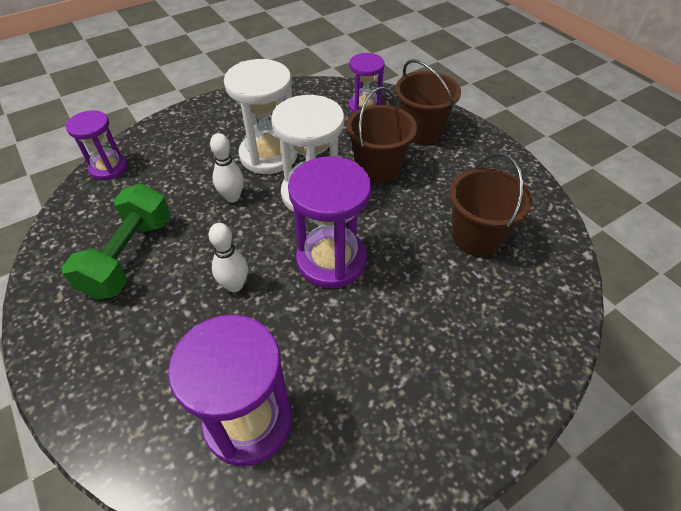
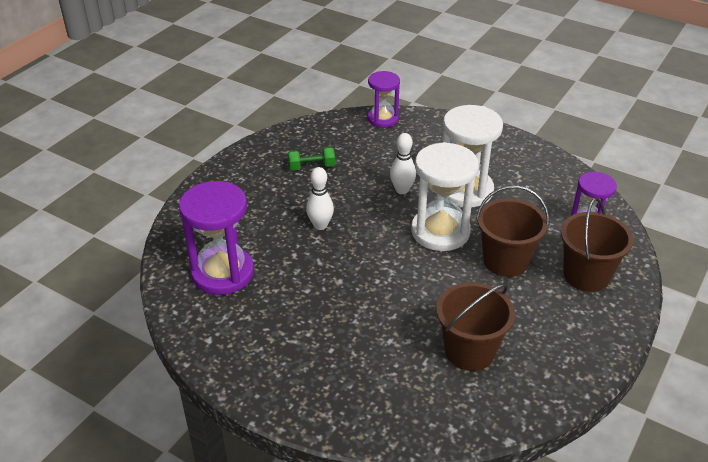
camera: 65 degrees right, 10 degrees down
green dumbbell [61,184,170,300] -> green dumbbell [288,147,335,171], size x0.52
purple hourglass [288,156,372,288] -> none

